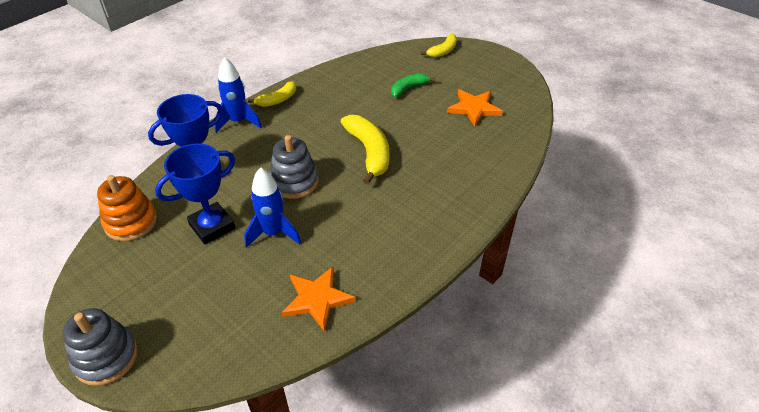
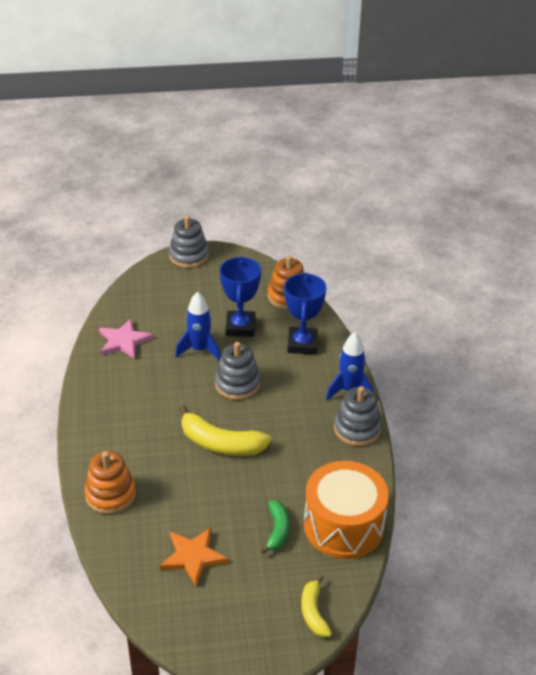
camera: 130 degrees right, 5 degrees down
yellow banana [248,81,296,107] -> grey stacking toy [334,386,382,446]
orange star [282,267,356,332] -> pink star [99,318,153,359]
none -> orange stacking toy [84,451,136,514]
none -> orange drum [304,461,389,559]

